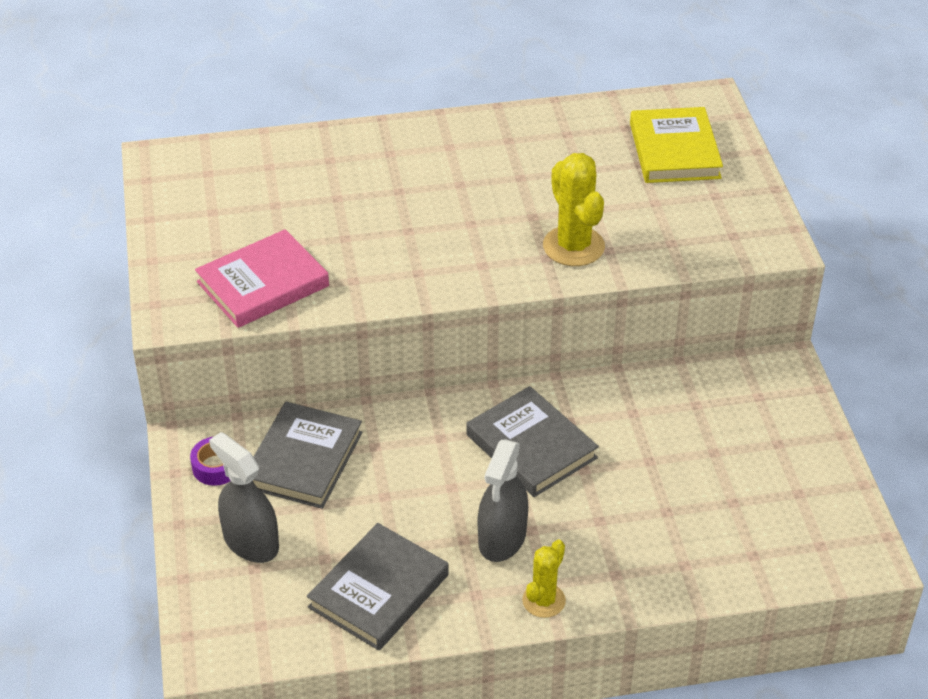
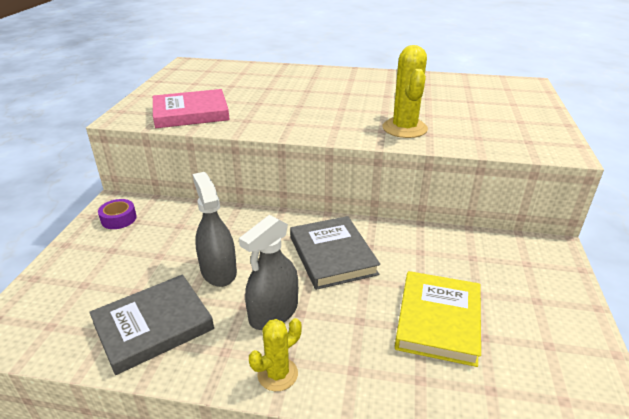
camera: 20 degrees right, 10 degrees down
grey spray bottle [209,432,279,563] -> grey spray bottle moved to [192,172,237,287]
grey book [253,402,363,509] -> none
yellow book [630,107,723,183] -> yellow book moved to [395,271,481,367]

